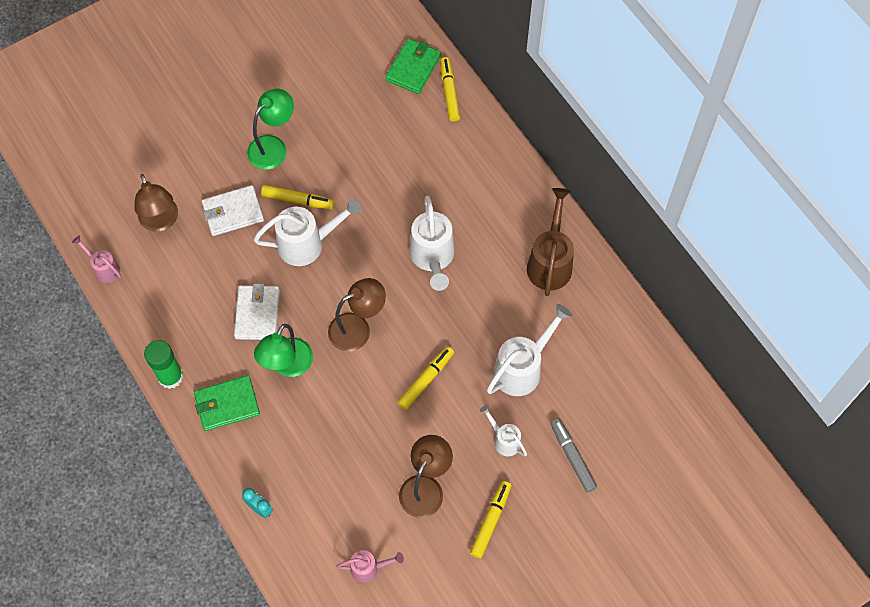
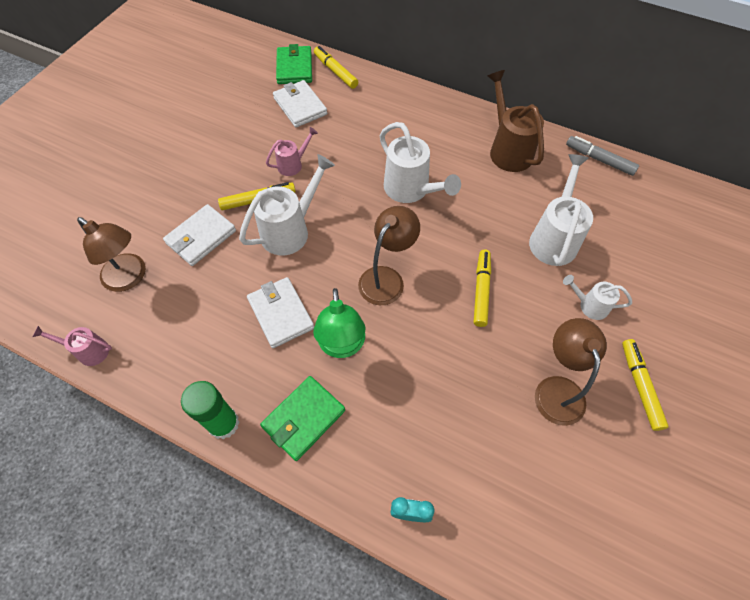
camera: 30 degrees left, 5 degrees down
green lamp [247,89,294,170] -> none
pink watering can [337,550,404,582] -> pink watering can moved to [266,127,318,176]
grey marker [550,418,597,493] -> grey marker moved to [566,136,639,176]
none -> white wallet [273,80,327,127]

